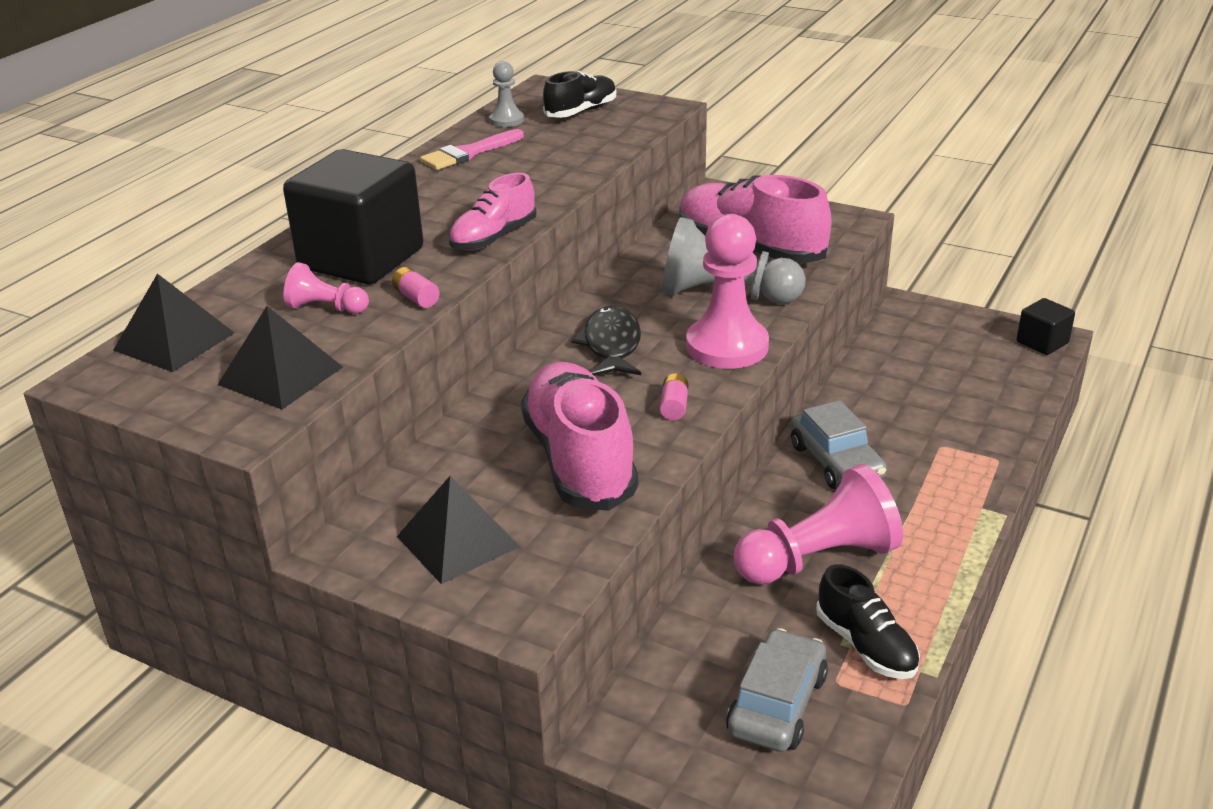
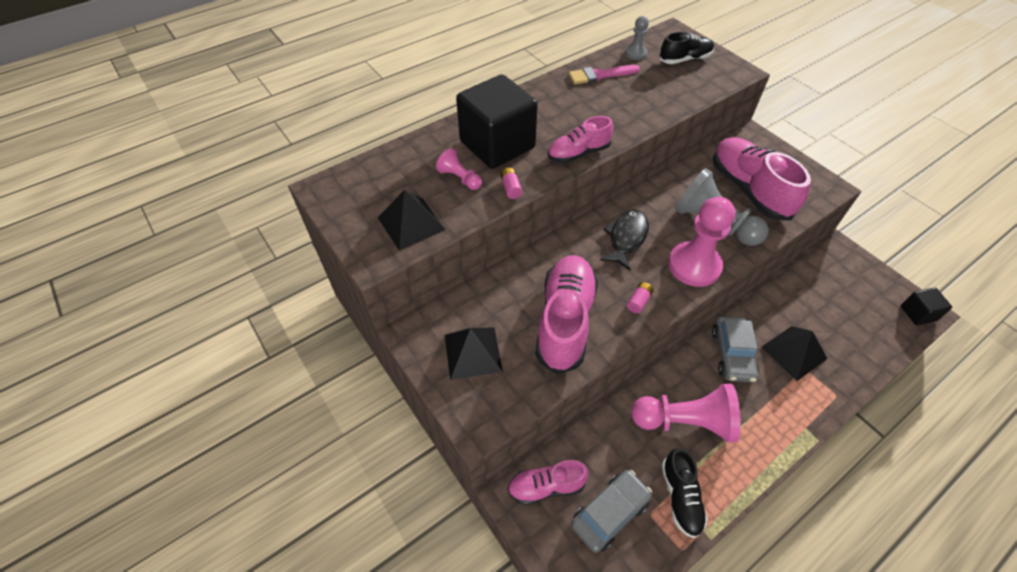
camera: 25 degrees right, 20 degrees up
black pyramid [113,274,234,372] -> black pyramid moved to [762,326,828,381]
none -> pink shoe [508,460,589,505]

